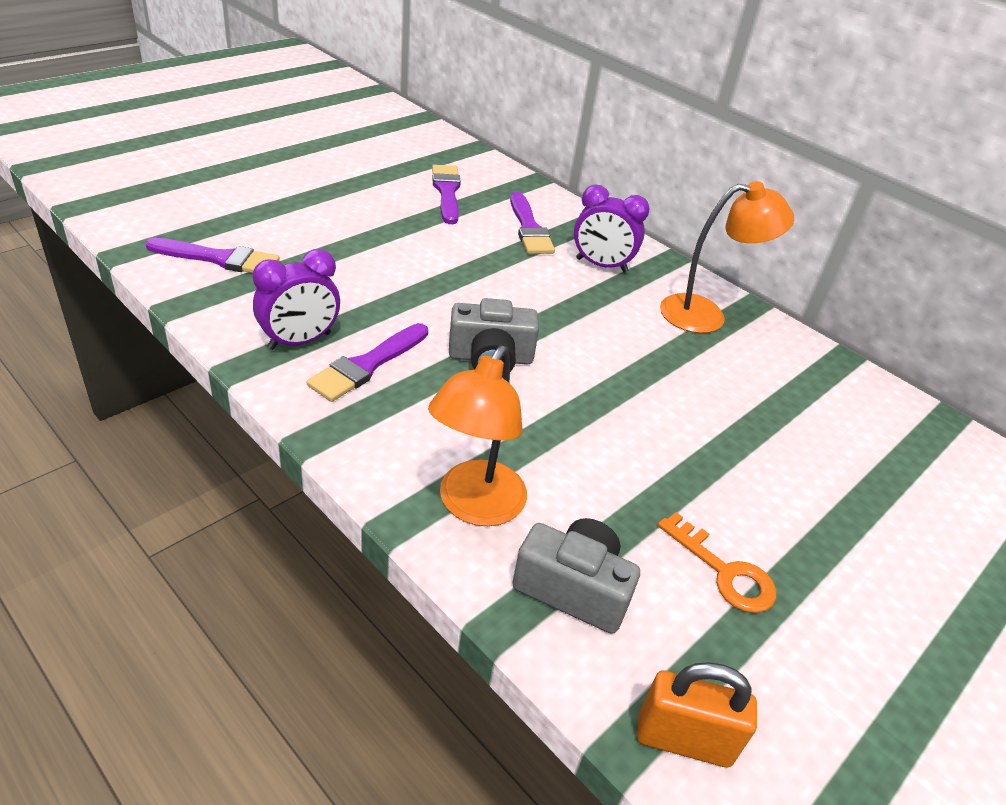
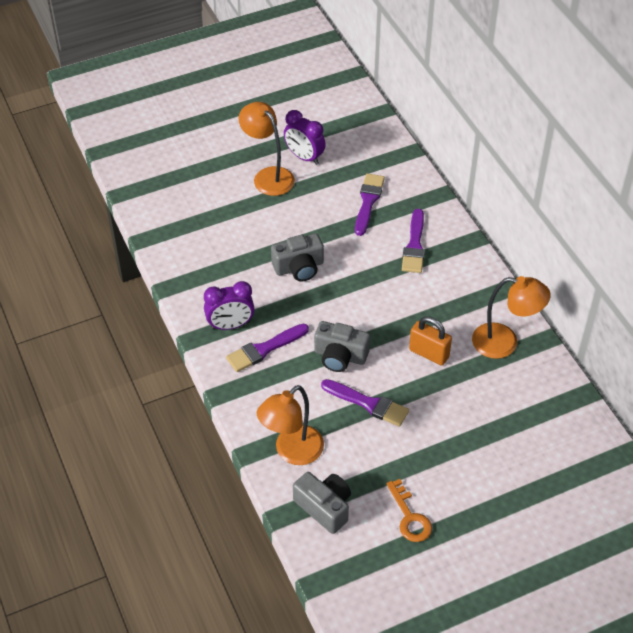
camera: 25 degrees right, 10 degrees up
purple brush [145,238,280,273] -> purple brush moved to [321,379,409,427]
purple clock [574,185,650,273] -> purple clock moved to [284,110,326,165]
orange padlock [637,662,757,767] -> orange padlock moved to [409,316,452,366]
none -> orange lamp [239,102,295,196]
none -> grey camera [271,233,324,282]

